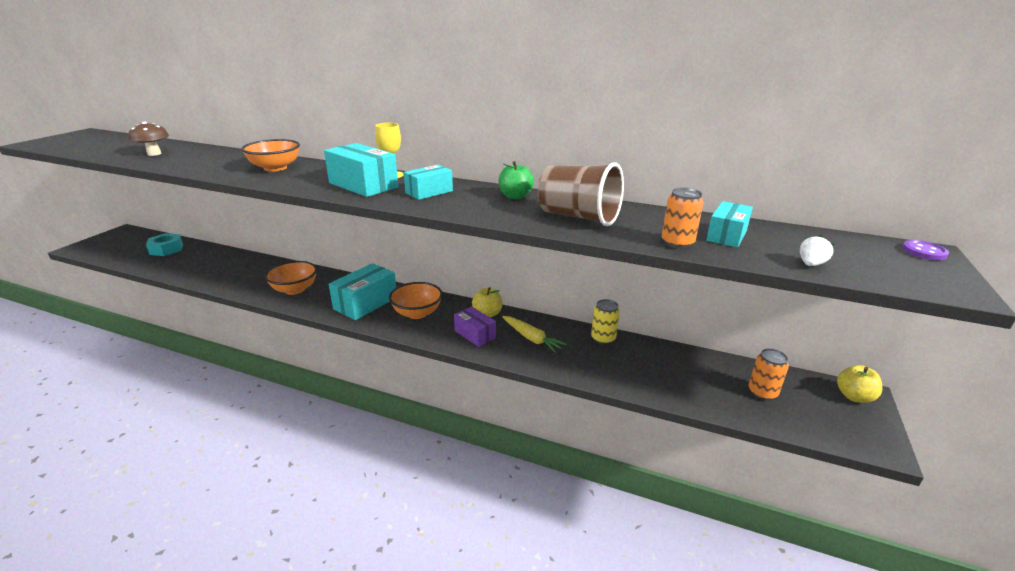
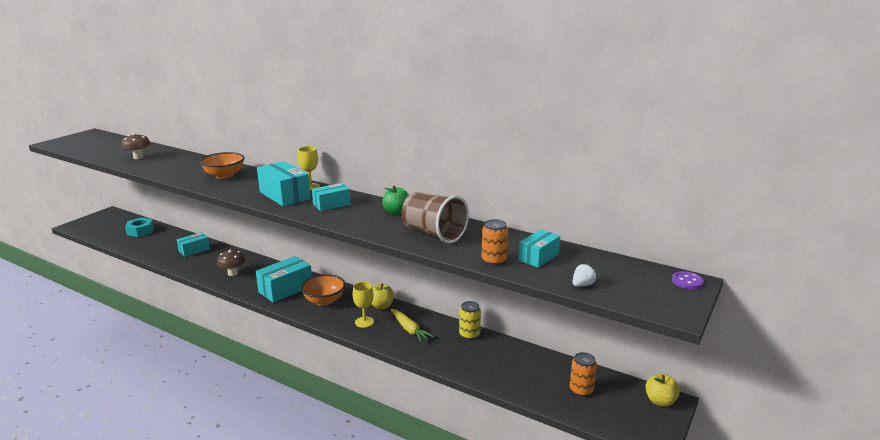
camera: 10 degrees right, 5 degrees down
orange bowl [265,261,317,295] -> brown mushroom [217,249,246,276]
purple box [454,306,496,347] -> yellow goblet [353,282,374,328]
none -> turquoise box [177,232,210,257]

